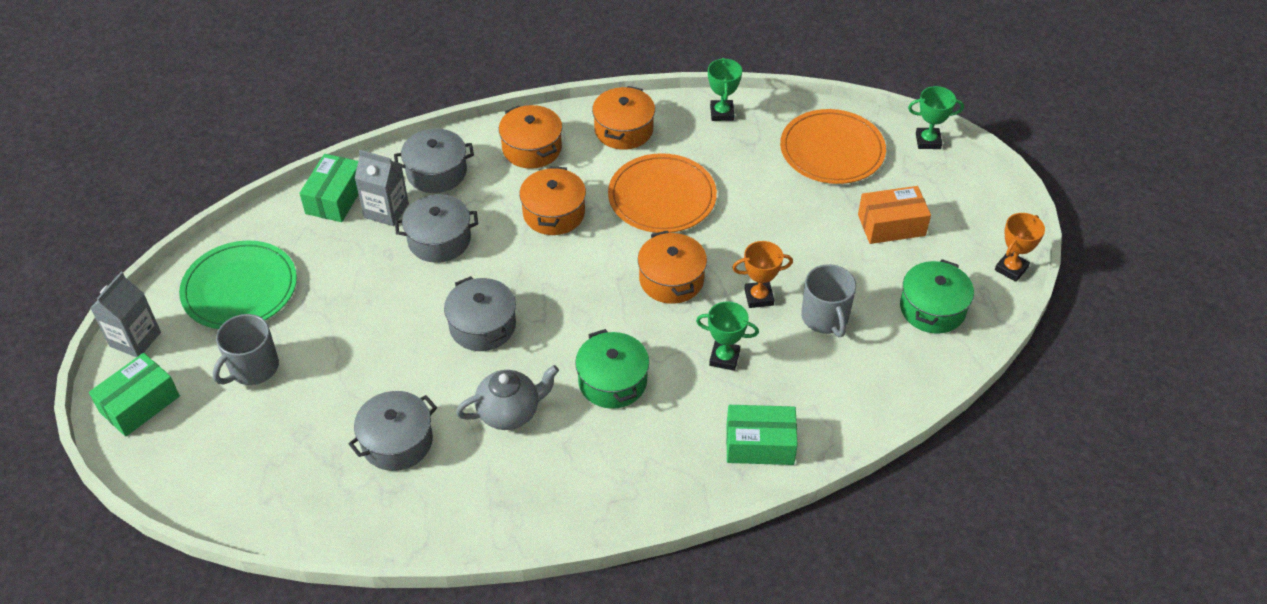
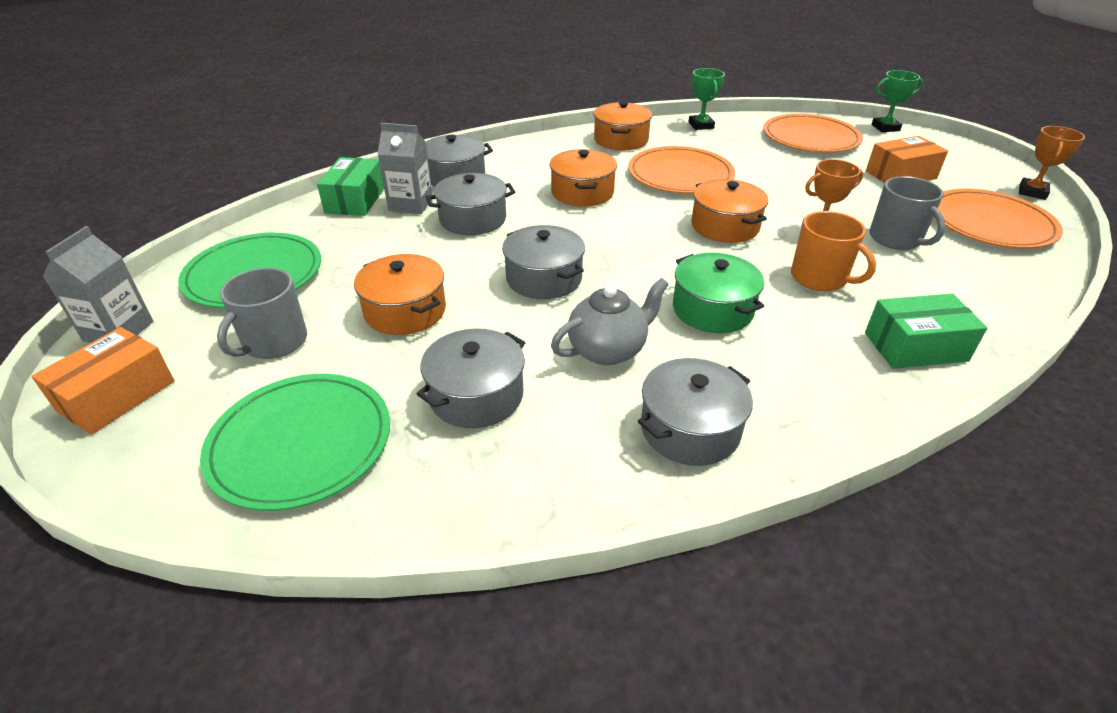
camera: 10 degrees left, 10 degrees down
green box [89,353,180,437] -> orange box [32,327,175,435]
orange pot [499,105,562,169] -> orange pot moved to [354,254,446,335]
green trophy [696,301,759,371] -> orange mug [791,211,876,291]
green pot [900,259,974,334] -> orange plate [938,189,1063,249]
none -> green plate [200,374,390,511]
none -> grey pot [638,358,753,466]

